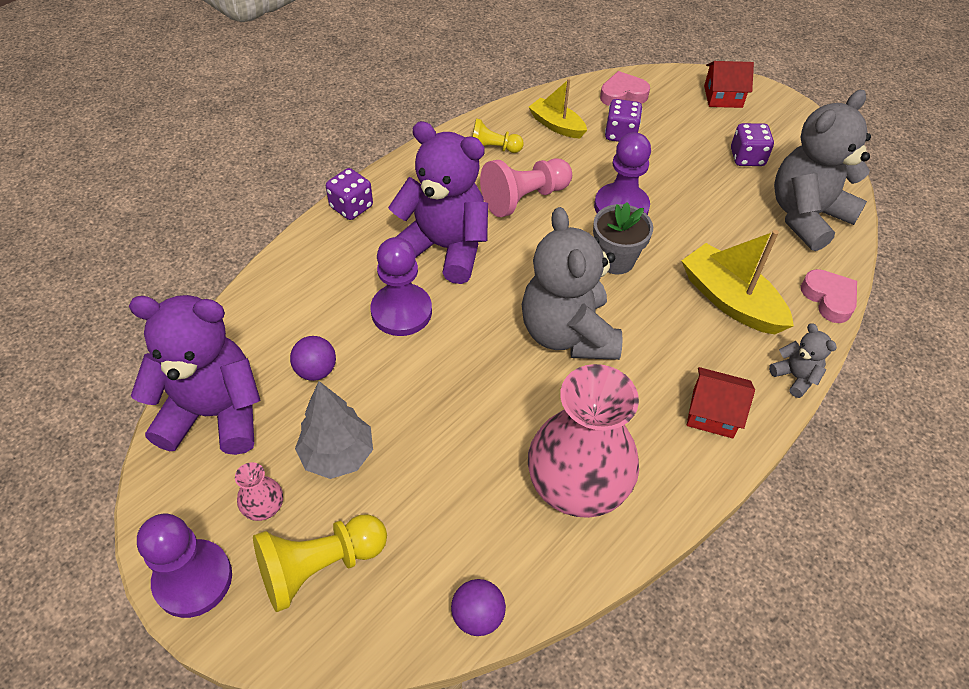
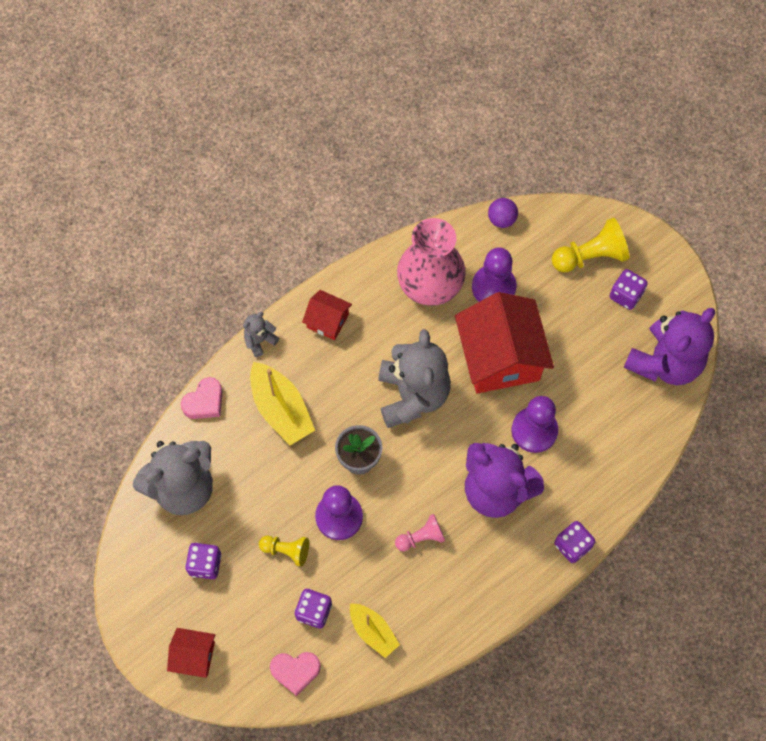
camera: 170 degrees left, 15 degrees up
purple teddy bear [129,295,261,455] -> purple teddy bear turned 60 degrees counterclockwise [623,308,715,385]
purple pawn [137,514,232,618] -> purple pawn moved to [472,247,517,302]
pink vase [235,462,283,521] -> purple dice [610,269,648,310]
purple ball [290,336,336,381] -> none
grey tree [295,381,373,479] -> none
yellow pawn [472,118,524,153] -> yellow pawn moved to [259,536,309,567]
pink pawn [480,158,572,217] -> pink pawn [395,514,445,551], size x0.61
grey teddy bear [769,323,837,398] -> grey teddy bear turned 75 degrees clockwise [243,312,279,357]
pink heart [801,269,857,323] -> pink heart turned 120 degrees counterclockwise [181,377,223,419]
none -> red house [455,292,554,394]

